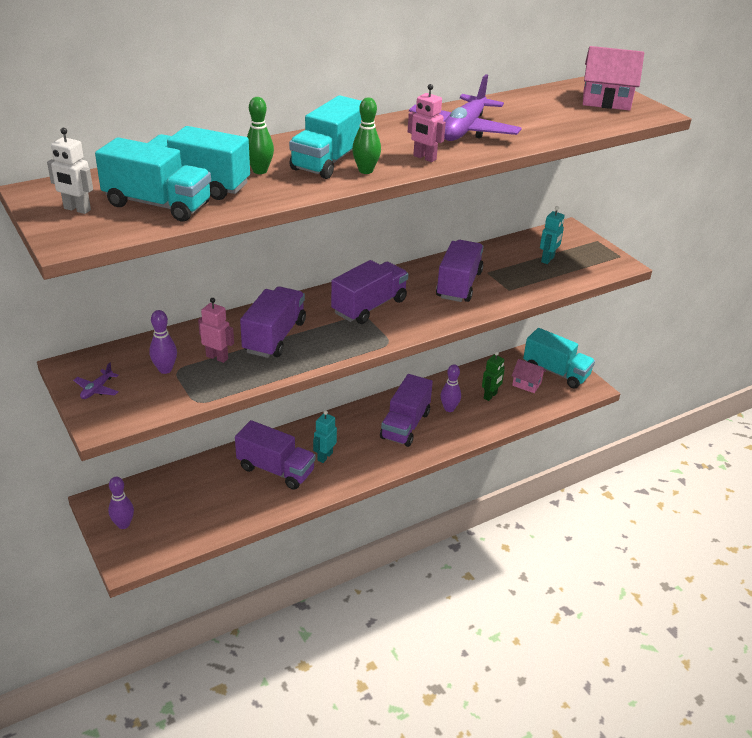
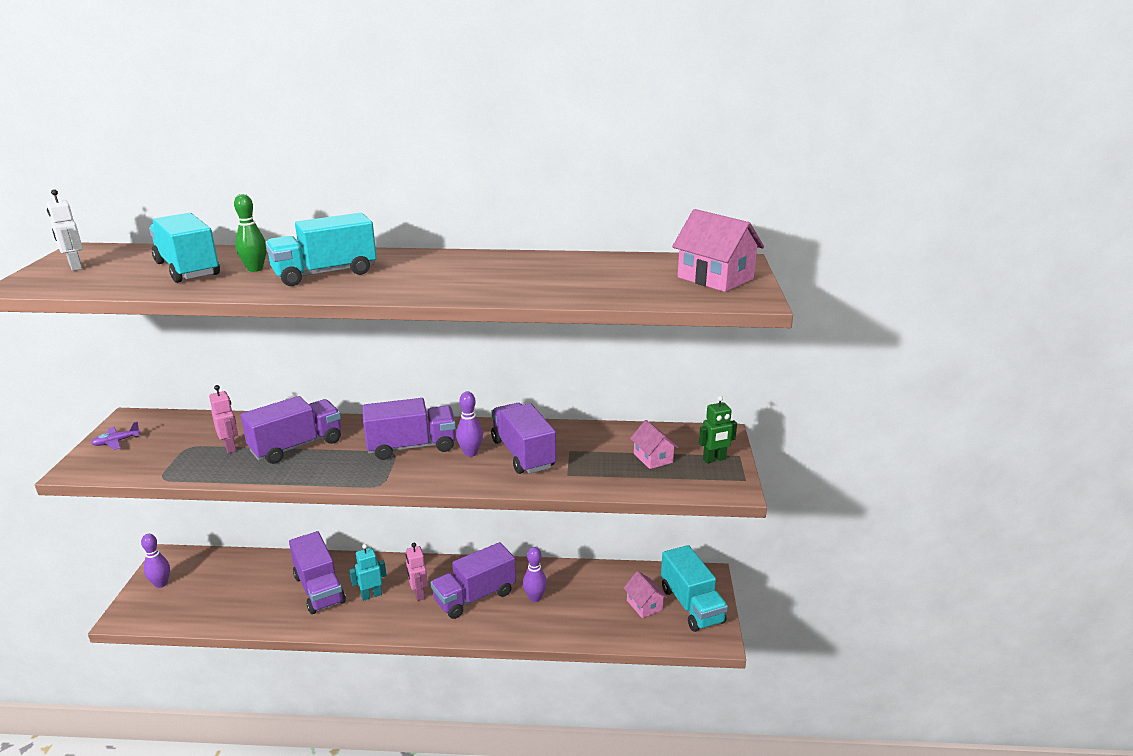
camera: 35 degrees right, 10 degrees down
turquoise truck [95,137,211,222] -> none
purple bowling pin [149,310,177,374] -> purple bowling pin moved to [456,392,483,457]
green bowling pin [352,97,381,174] -> none
pink robot [408,84,446,162] -> pink robot moved to [406,543,428,601]
purple plane [409,74,522,141] -> none
purple truck [436,240,484,302] -> purple truck turned 75 degrees counterclockwise [491,403,556,474]
green robot [482,352,505,401] -> green robot moved to [699,396,737,463]
turquoise robot [540,206,565,264] -> pink house [630,420,679,469]

